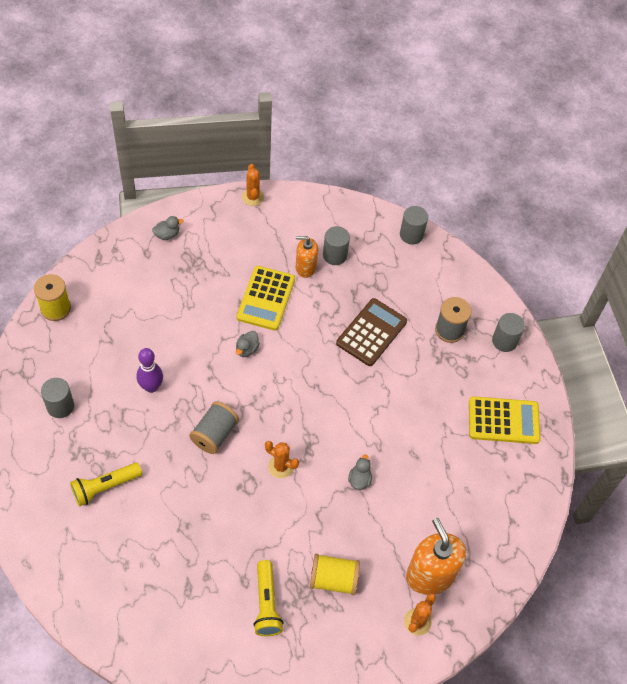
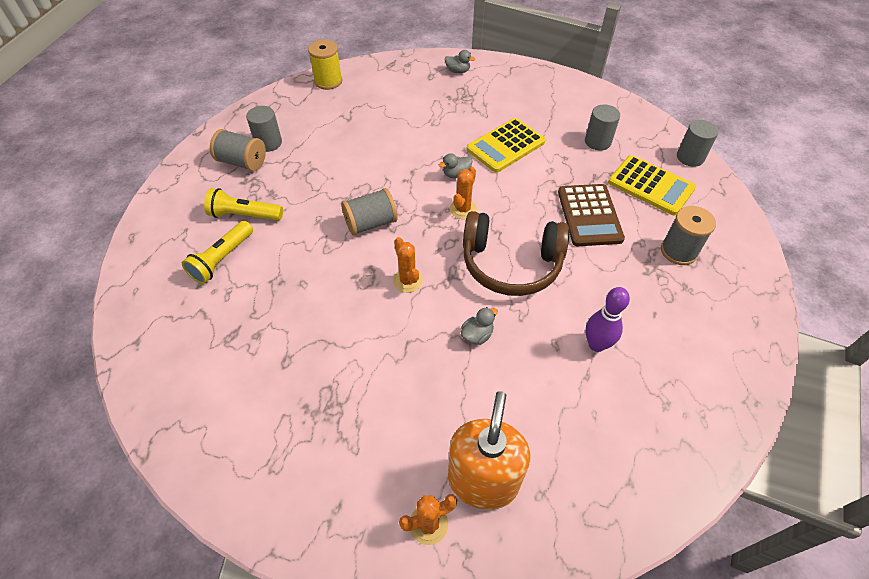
camera: 40 degrees right, 5 degrees down
purple bowling pin [137,348,163,393] -> purple bowling pin moved to [585,287,630,352]
orange cactus [242,164,264,206] -> orange cactus moved to [450,167,477,219]
yellow flashlight [253,560,284,636] -> yellow flashlight moved to [182,221,253,284]
orange soap dispenser [296,236,318,278] -> none
yellow spool [310,554,360,595] -> none
brown calculator [336,298,407,366] -> brown calculator turned 105 degrees clockwise [558,184,625,246]
yellow calculator [469,396,540,444] -> yellow calculator moved to [608,155,696,215]
grey cylinder [492,313,525,352] -> none
none -> grey spool [210,129,266,171]
none -> brown headphones [463,211,569,296]

